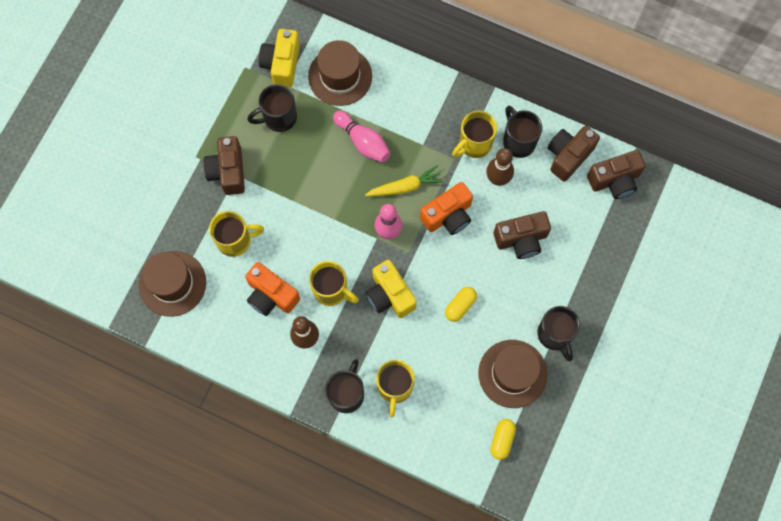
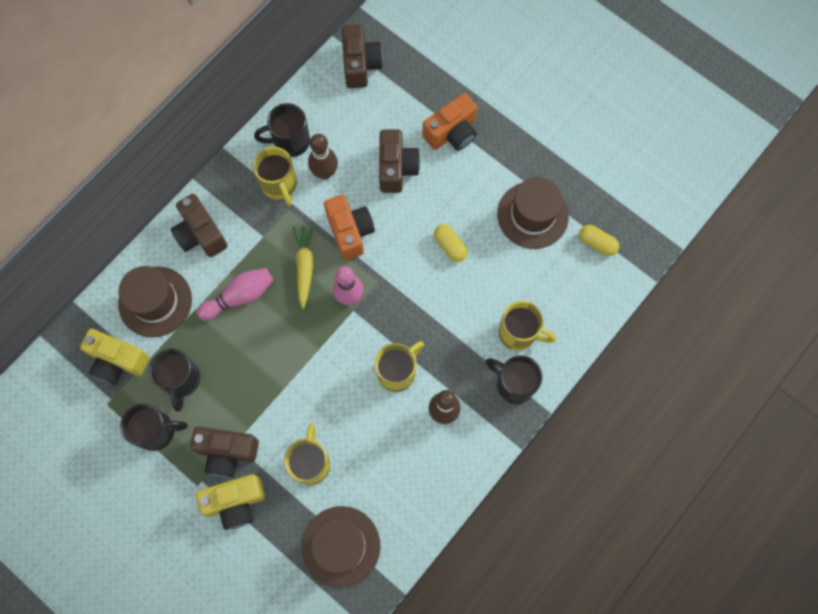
camera: 75 degrees left, 0 degrees up
orange camera [245,262,300,316] -> orange camera moved to [422,93,478,151]
yellow camera [366,260,417,318] -> yellow camera moved to [196,474,265,530]
black mug [537,306,580,361] -> black mug moved to [120,404,188,451]
brown camera [548,126,600,182] -> brown camera moved to [171,194,228,257]

